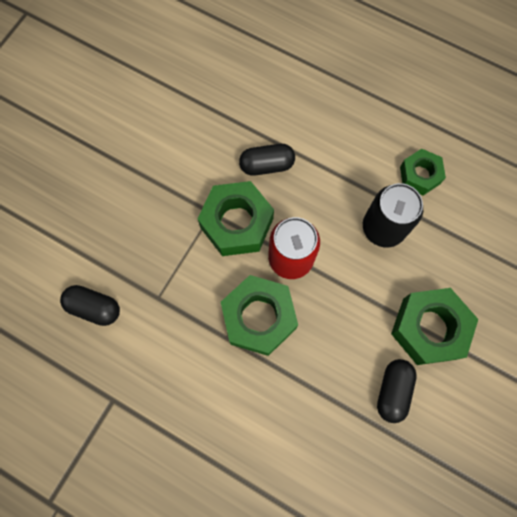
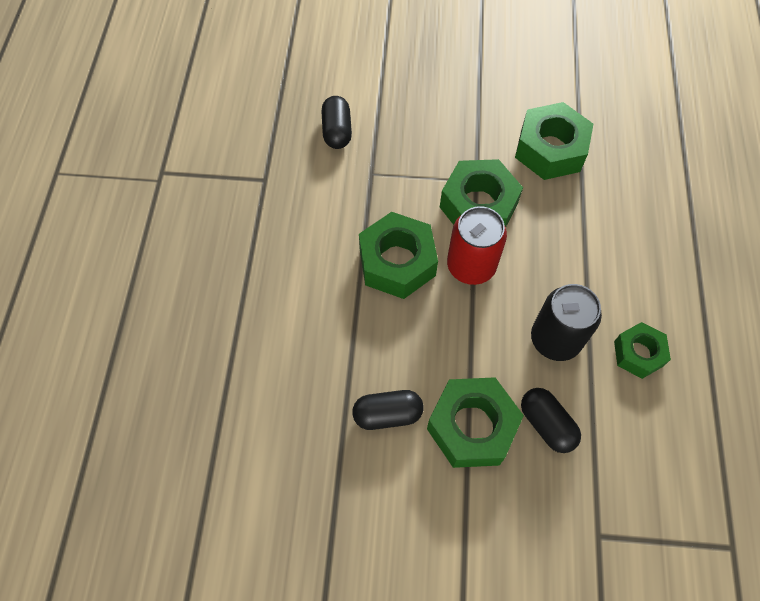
camera: 65 degrees right, 10 degrees down
black capsule [239,144,295,176] -> black capsule moved to [521,388,581,453]
none -> green nut [515,102,593,180]

